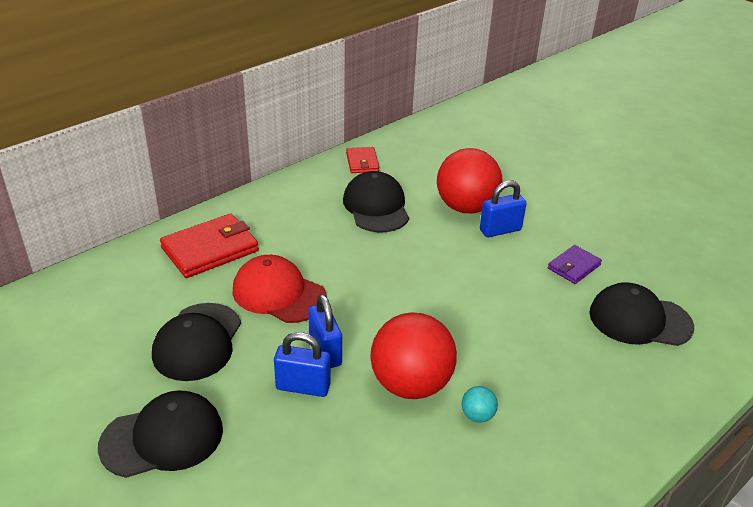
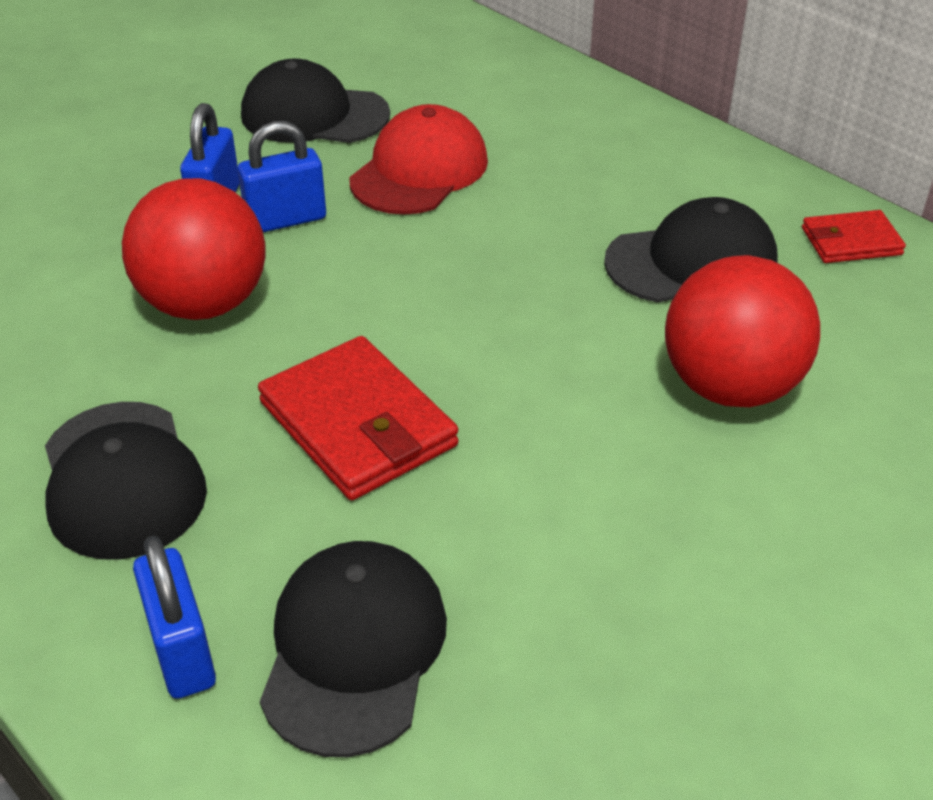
camera: 90 degrees right, 5 degrees up
black cap [98,391,223,478] -> black cap moved to [45,402,207,560]
red wallet [160,214,259,278] -> red wallet moved to [258,336,458,500]
turquoise ball [462,386,498,423] -> none
blue padlock [480,181,527,237] -> blue padlock moved to [133,536,216,699]
purple wallet [548,245,602,284] -> none

